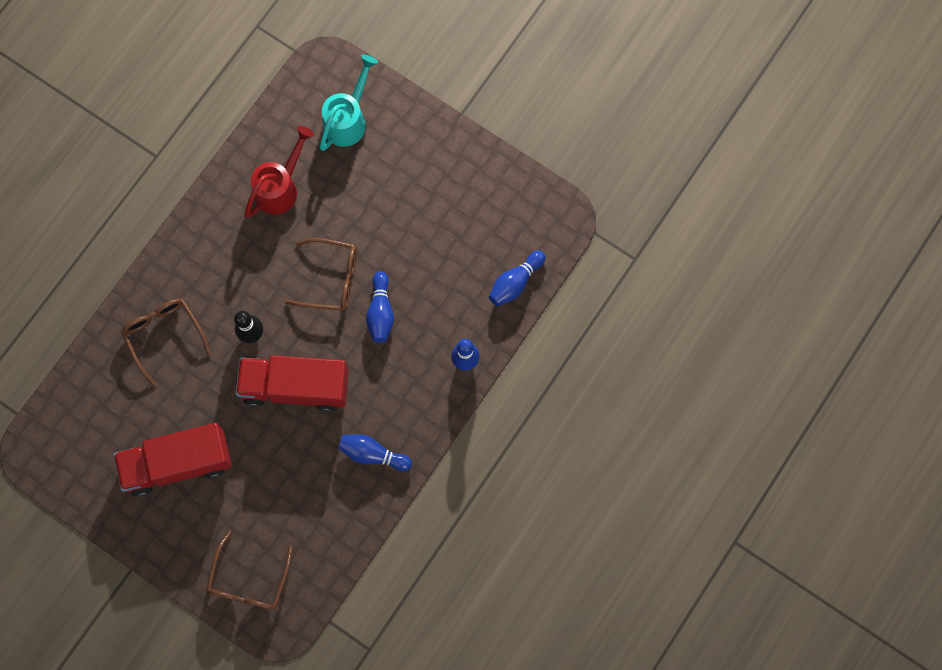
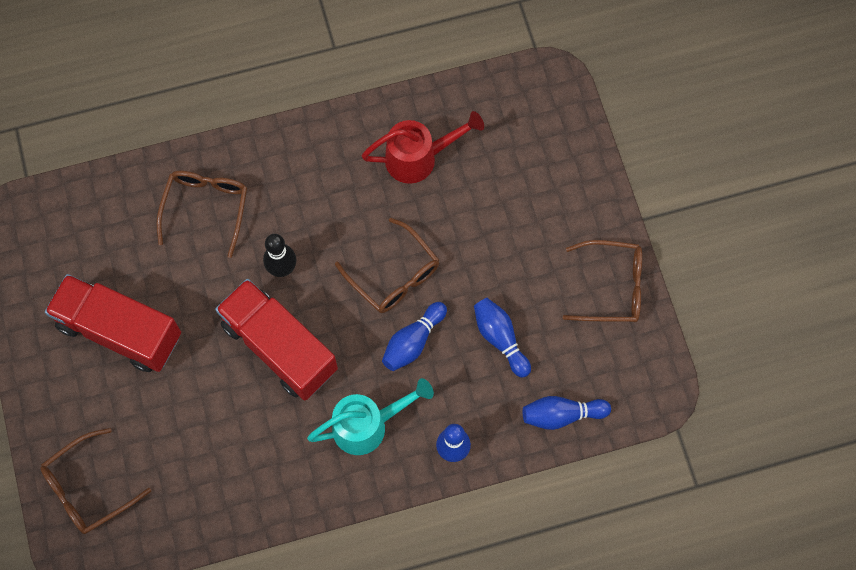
camera: 40 degrees right, 5 degrees down
turquoise watering can [320,55,378,151] -> turquoise watering can moved to [307,378,434,455]
blue bowling pin [338,434,412,471] -> blue bowling pin moved to [474,298,531,378]
none -> brown glasses [562,240,642,322]

